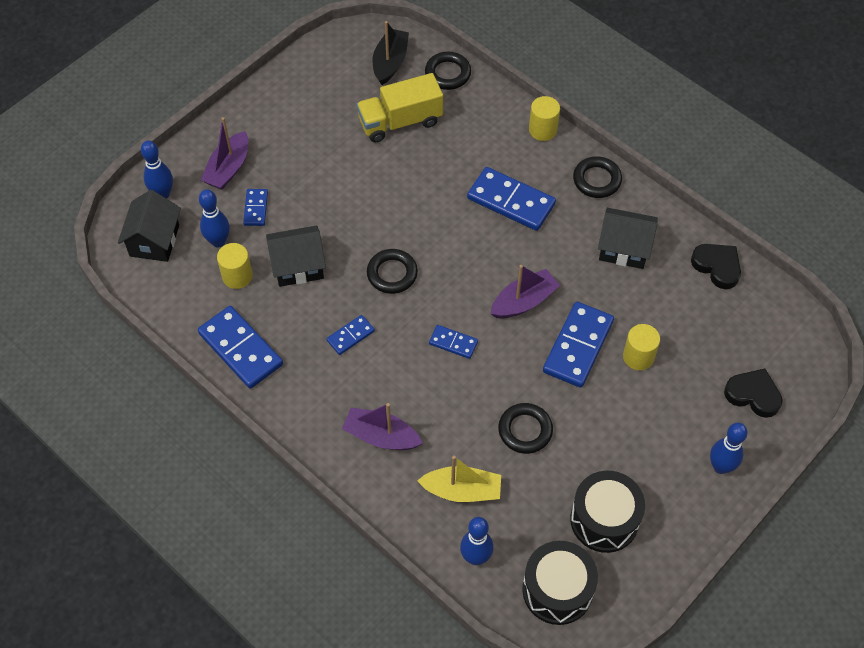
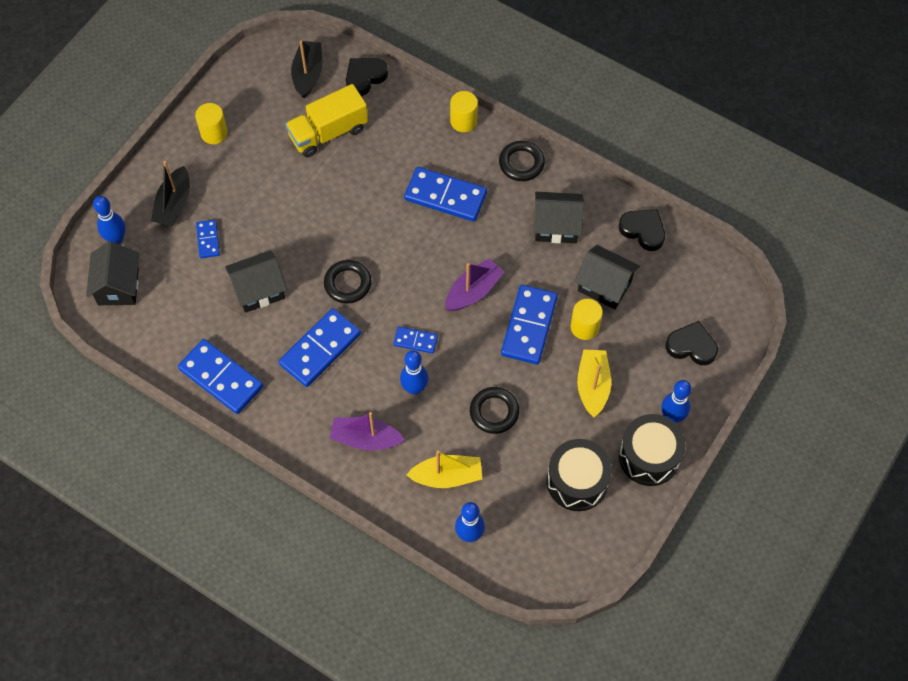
camera: 10 degrees left, 5 degrees up
blue bowling pin [199,189,230,248] -> blue bowling pin moved to [400,350,428,395]
purple boat [201,117,248,190] -> black boat [151,161,190,226]
yellow cylinder [217,243,253,289] -> yellow cylinder moved to [195,103,228,144]
blue domino [327,315,375,355] -> blue domino [279,308,361,387], size x1.92
black ring [425,52,471,90] -> black heart [346,58,388,96]
black drum [522,541,598,625] -> black drum moved to [619,414,686,486]
none -> black house [575,245,640,310]
none -> yellow boat [577,349,611,417]

